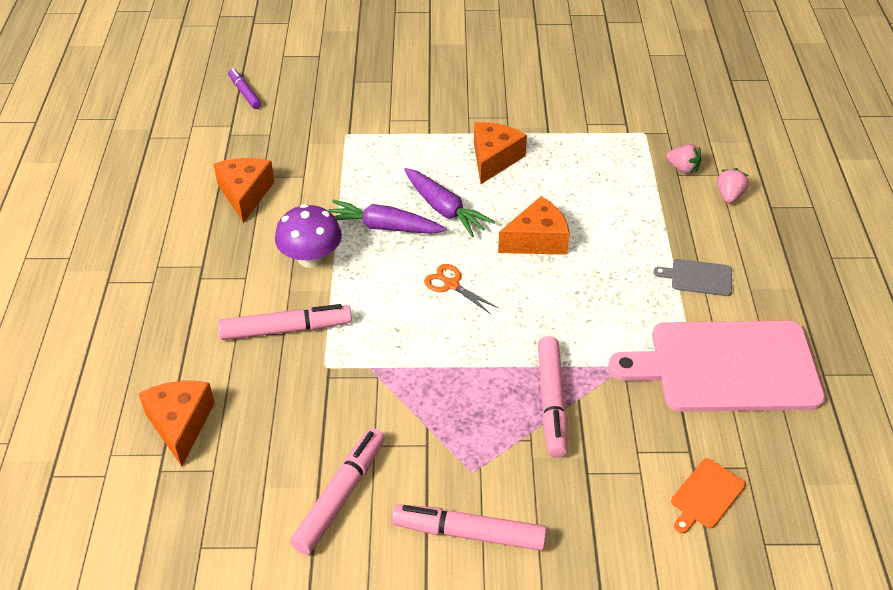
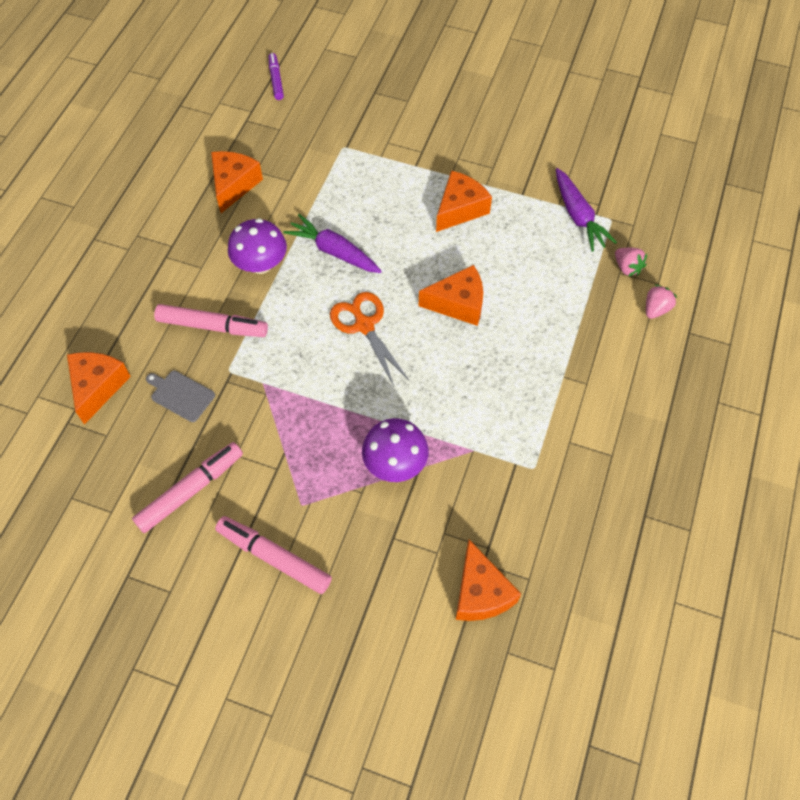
camera: 20 degrees right, 15 degrees up
purple carrot [404,168,495,237] -> purple carrot moved to [556,168,617,252]
orange scissors [424,264,498,314] -> orange scissors [330,292,409,386], size x1.55
pink marker [538,336,568,458] -> purple mushroom [362,418,429,482]
pink cutting board [608,321,825,412] -> none
grey cutting board [653,259,732,296] -> grey cutting board moved to [146,371,215,422]
orange cutting board [671,458,746,533] -> orange cheese [456,539,521,621]

